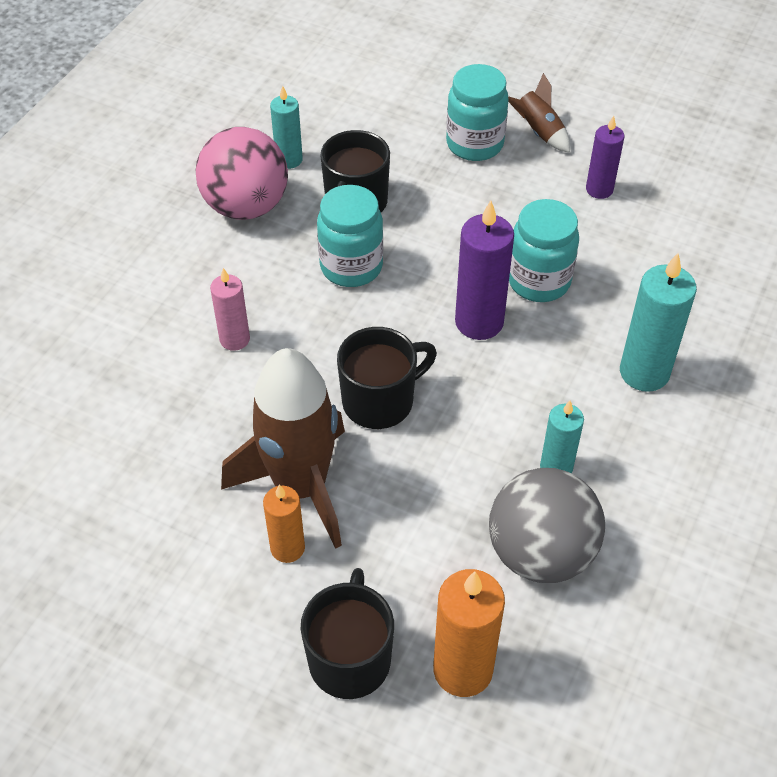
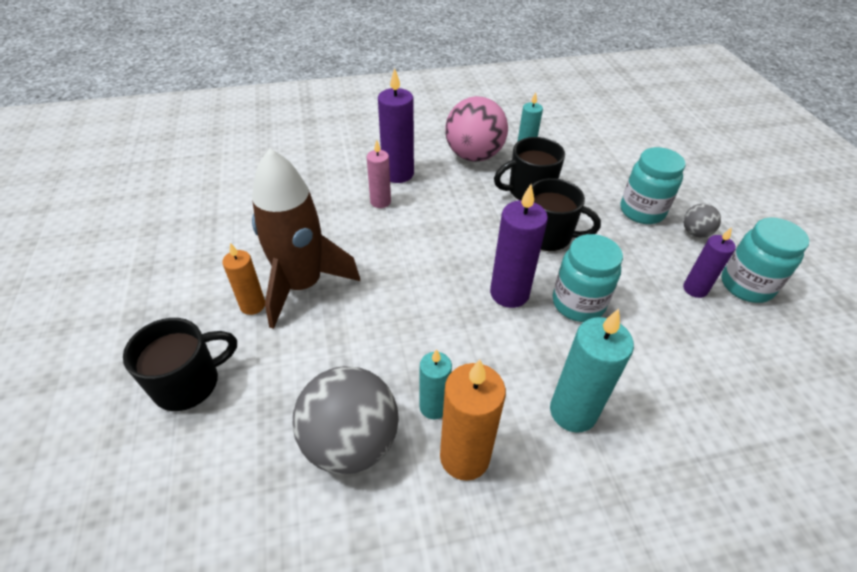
camera: 50 degrees right, 5 degrees down
turquoise jar [317,185,383,287] -> turquoise jar moved to [721,218,810,303]
black mug [337,327,437,429] -> black mug moved to [532,178,601,251]
orange candle [433,569,505,697] -> orange candle moved to [440,359,506,481]
brown rocket [508,73,570,153] -> grey ball [683,204,721,238]
none -> purple candle [378,68,414,183]

